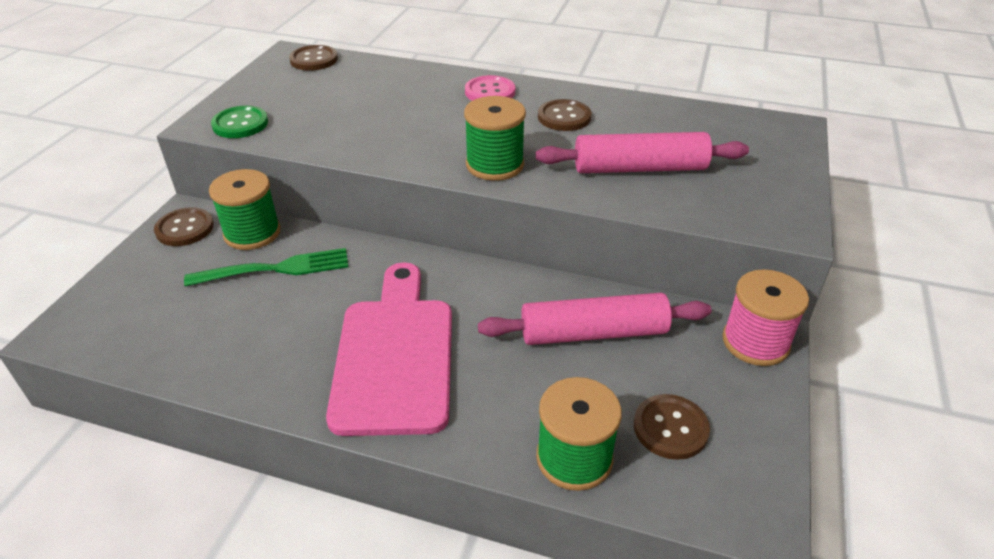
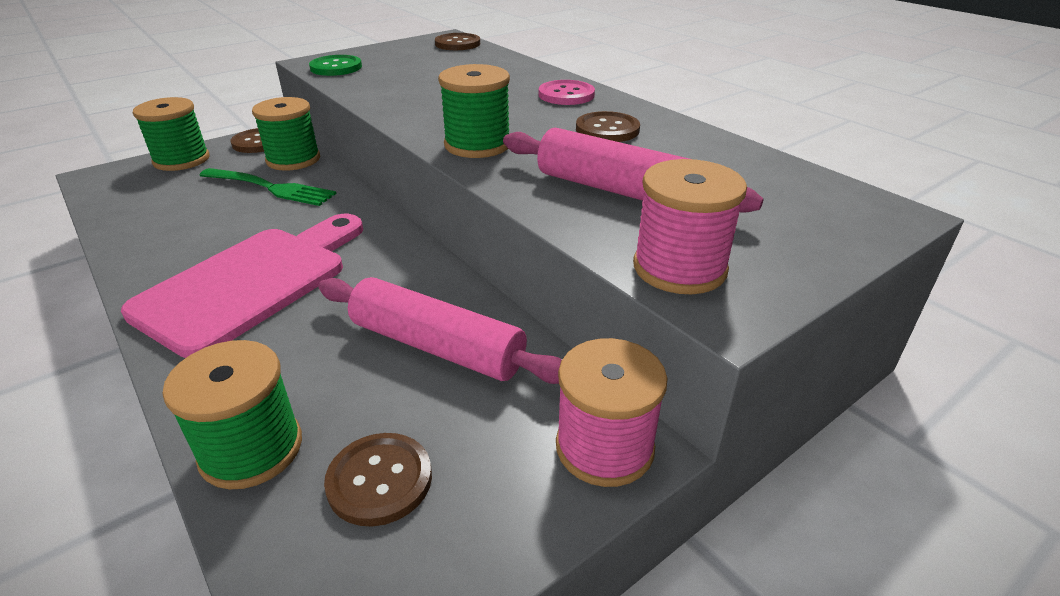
camera: 35 degrees right, 5 degrees down
none -> green spool [133,97,210,171]
none -> pink spool [633,159,747,294]

